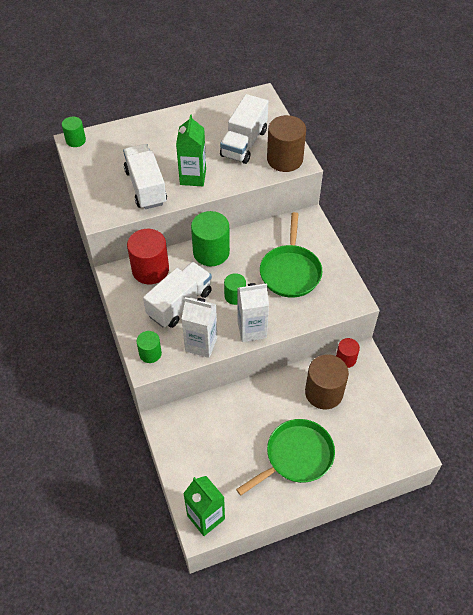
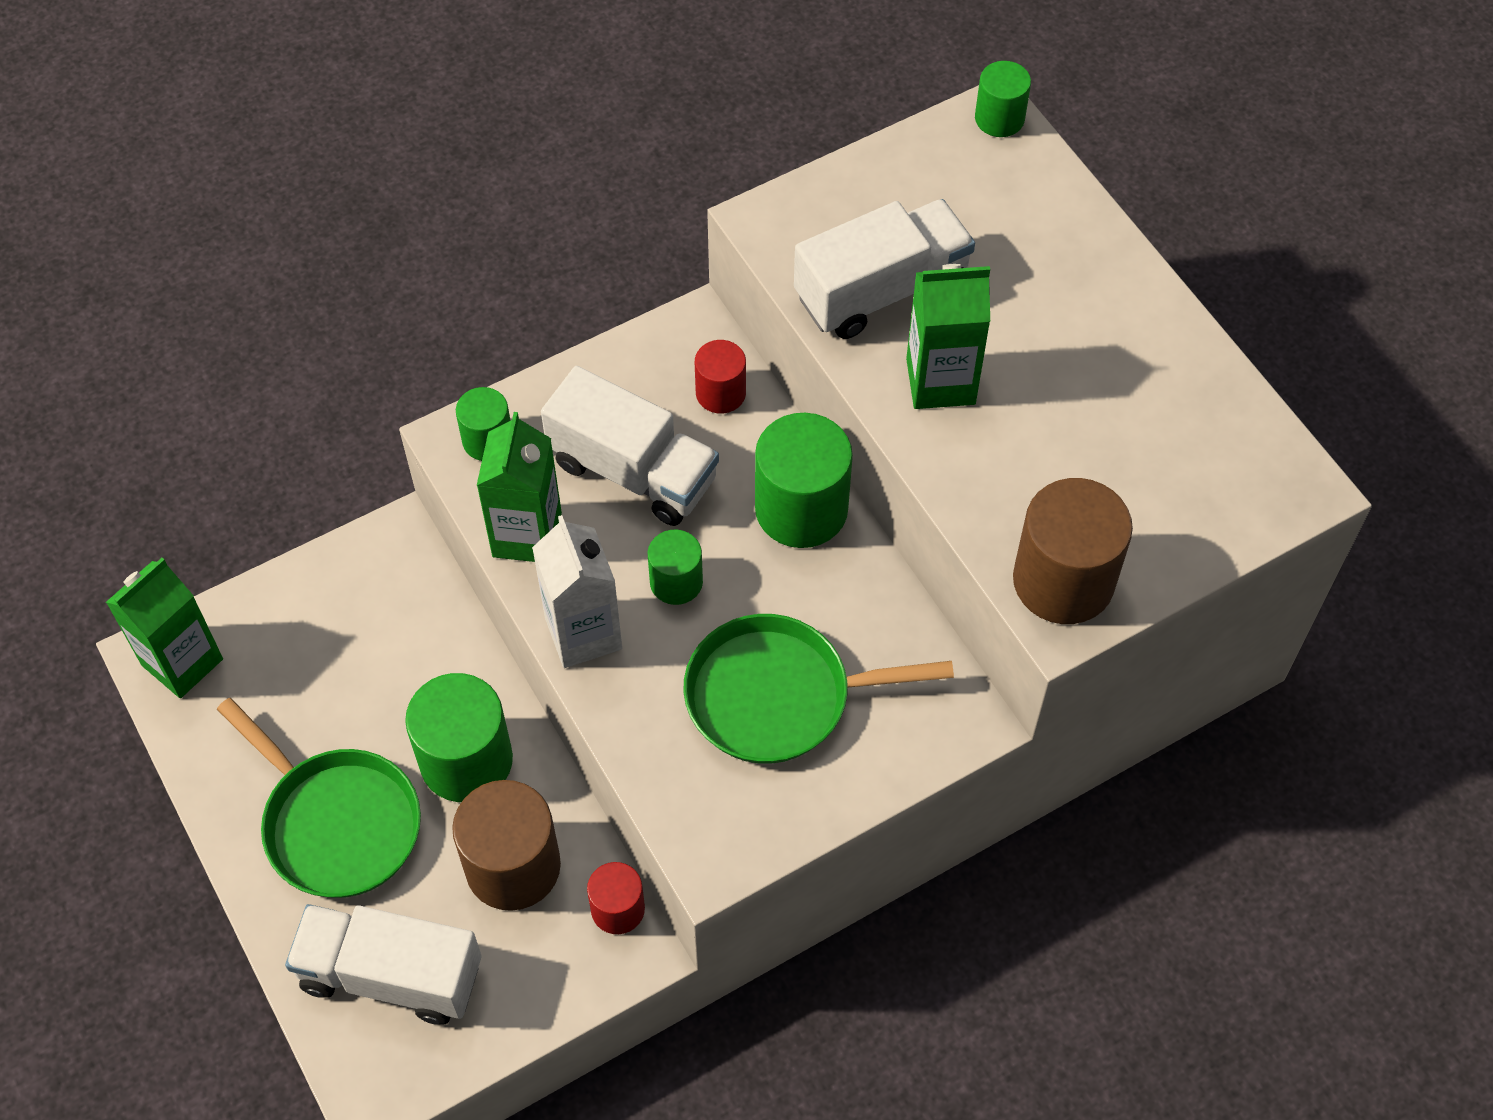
camera: 80 degrees right, 5 degrees up
red cylinder [127,229,169,284] -> red cylinder [695,340,746,414], size x0.56
white carton [182,297,217,358] -> green carton [477,412,562,562]
white truck [220,94,268,164] -> white truck moved to [285,904,481,1025]
none -> green cylinder [405,673,513,802]

